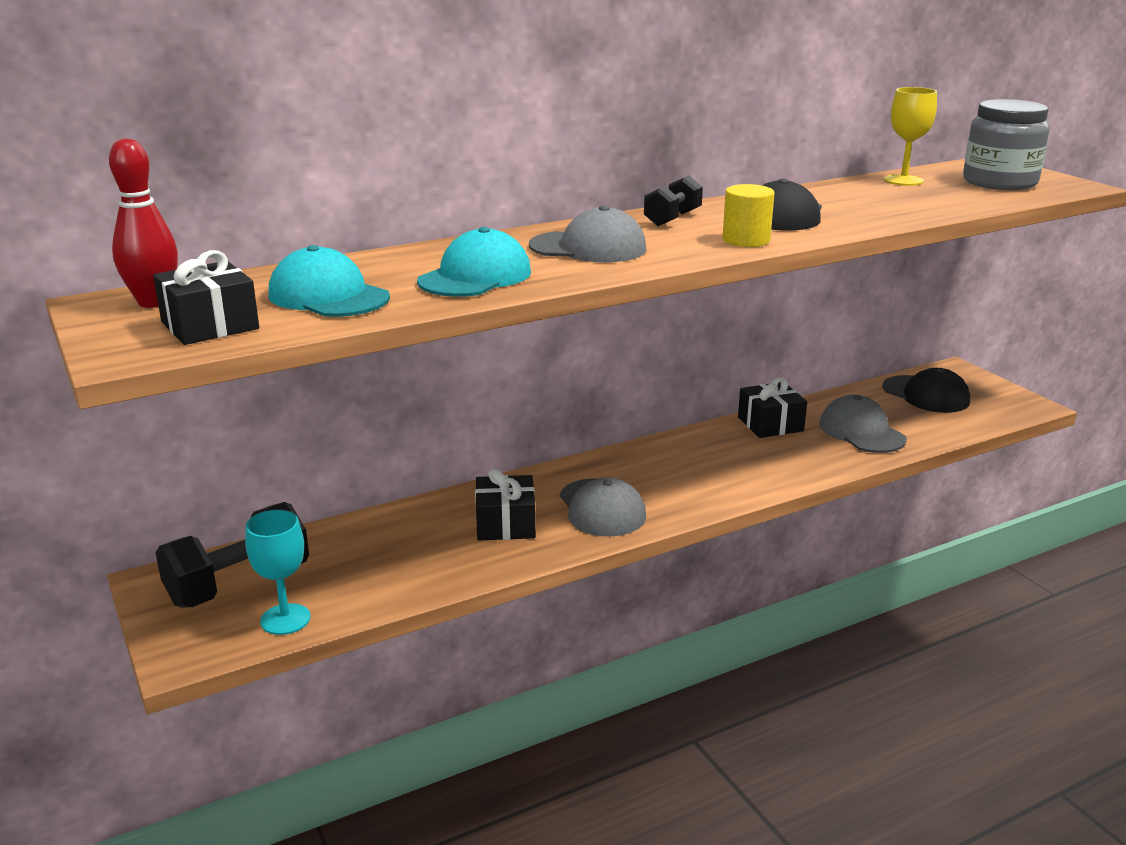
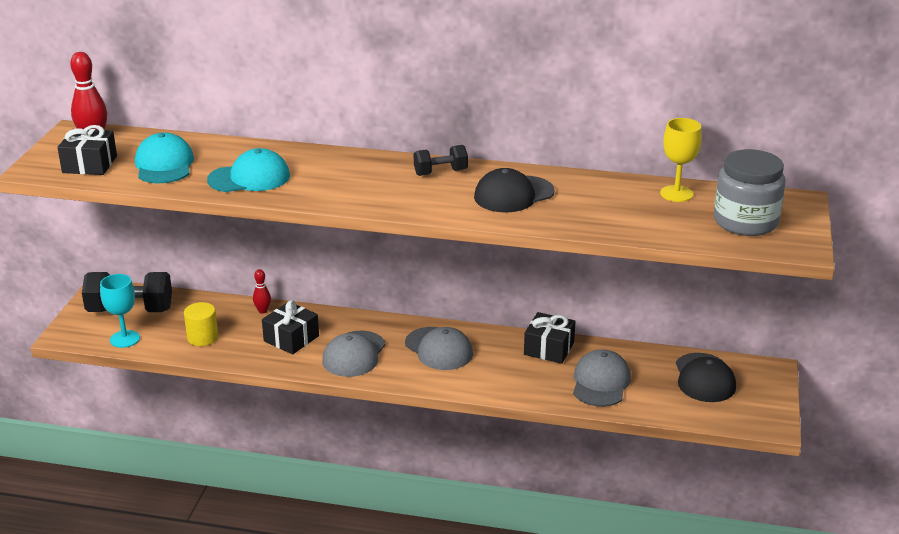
camera: 40 degrees right, 5 degrees up
grey cap [529,205,646,262] -> grey cap moved to [405,327,473,370]
yellow cylinder [722,184,775,247] -> yellow cylinder moved to [184,302,218,346]
none -> red bowling pin [253,269,271,314]

